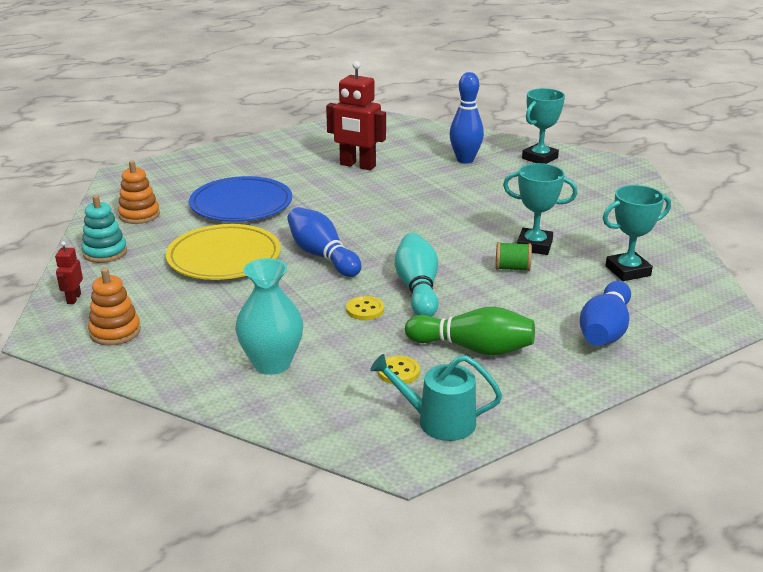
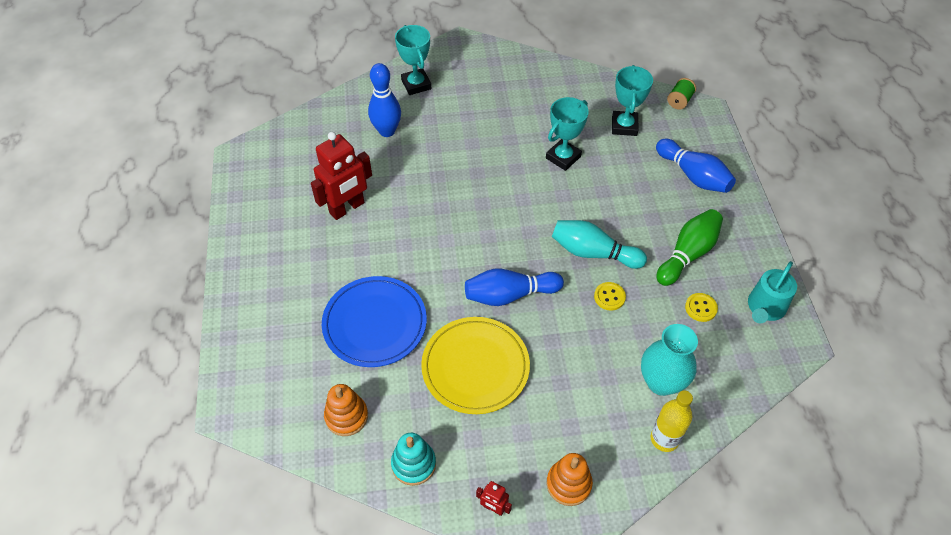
camera: 65 degrees left, 25 degrees up
green spool [496,242,532,271] -> green spool moved to [667,78,696,109]
none -> yellow bottle [651,391,693,452]

